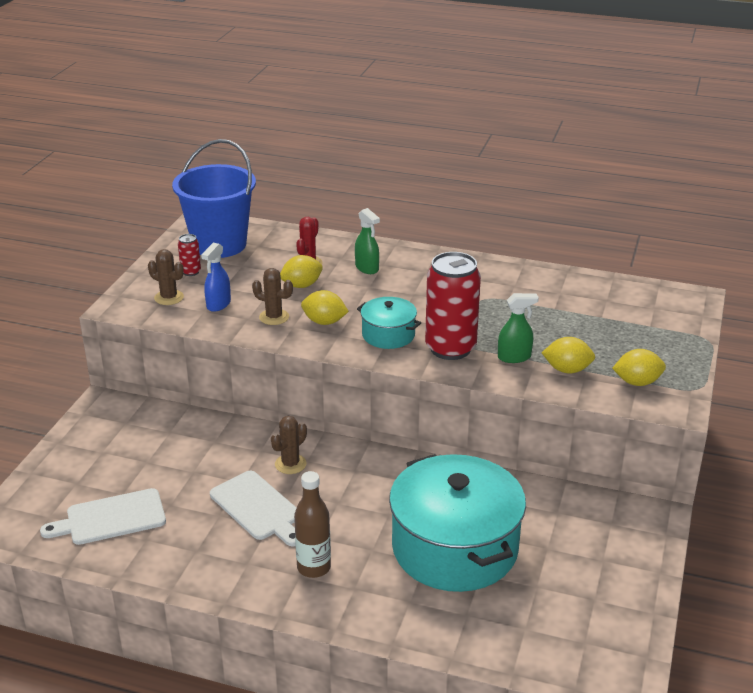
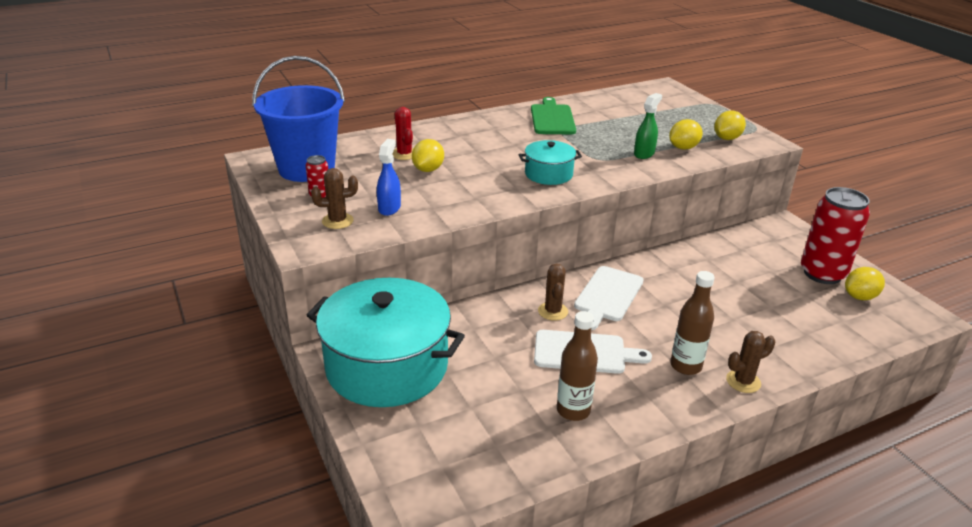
camera: 45 degrees left, 0 degrees up
white cutting board [40,488,166,545] -> white cutting board moved to [574,266,644,330]
blue spray bottle [201,243,231,312] -> blue spray bottle turned 150 degrees counterclockwise [377,139,401,216]
brown cactus [252,268,293,325] -> brown cactus moved to [726,331,775,393]
yellow lemon [301,290,349,325] -> yellow lemon moved to [845,267,885,300]
green spray bottle [355,208,380,274] -> none
turquoise pot [389,454,526,592] -> turquoise pot moved to [307,278,465,407]
red can [425,252,481,360] -> red can moved to [801,187,870,284]
none -> green cutting board [531,97,576,134]
none -> brown bottle [557,311,598,421]

